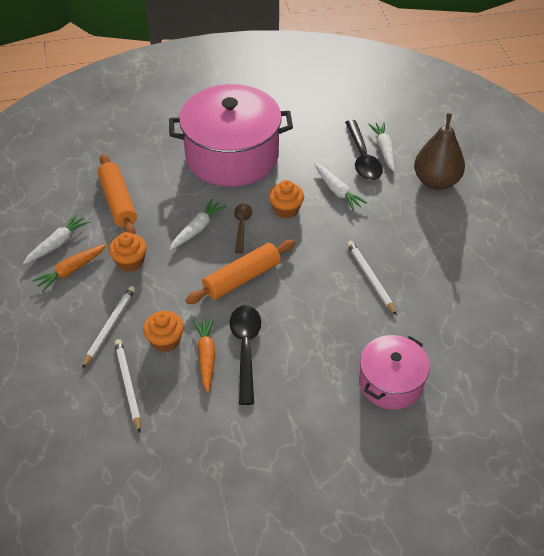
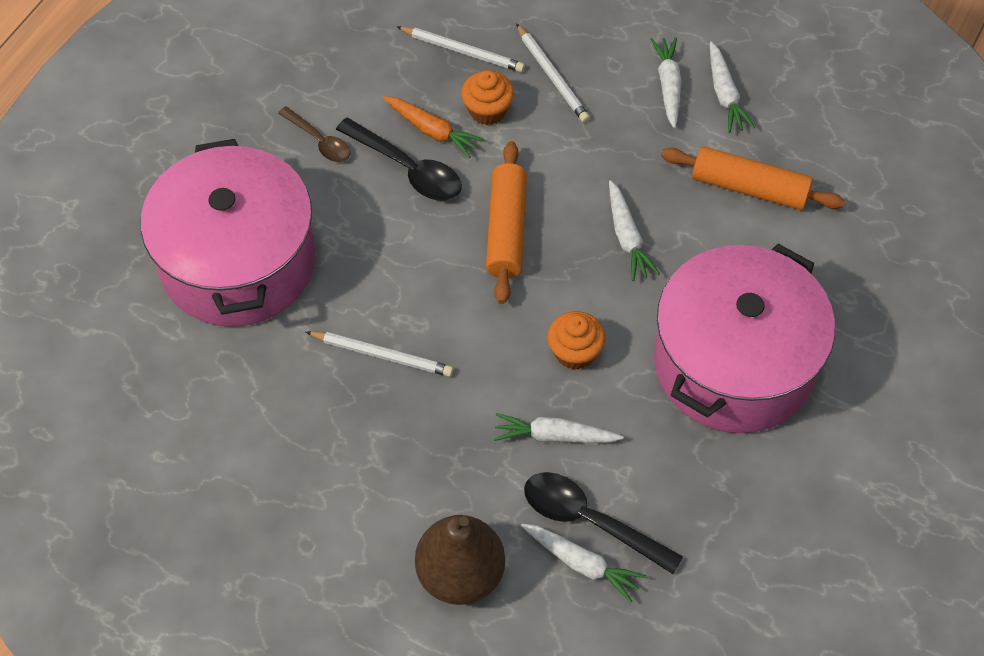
camera: 130 degrees right, 10 degrees up
orange carrot [32,244,107,292] -> white carrot [650,37,682,128]
orange cupcake [109,232,147,272] -> none
brown spoon [234,203,252,254] -> brown spoon moved to [278,106,350,162]
pink pot [359,335,430,410] -> pink pot [141,139,316,327], size x1.82

